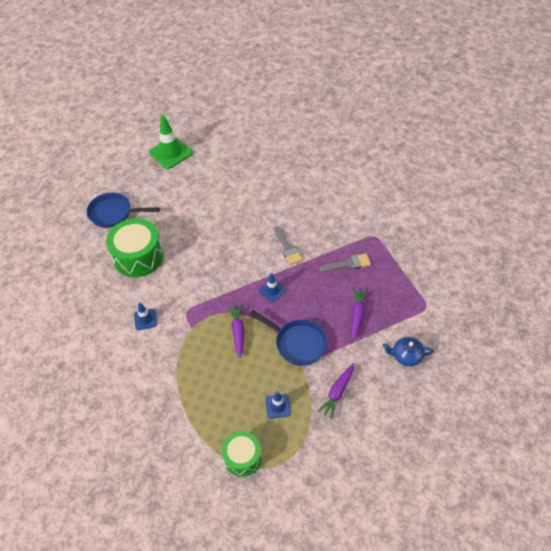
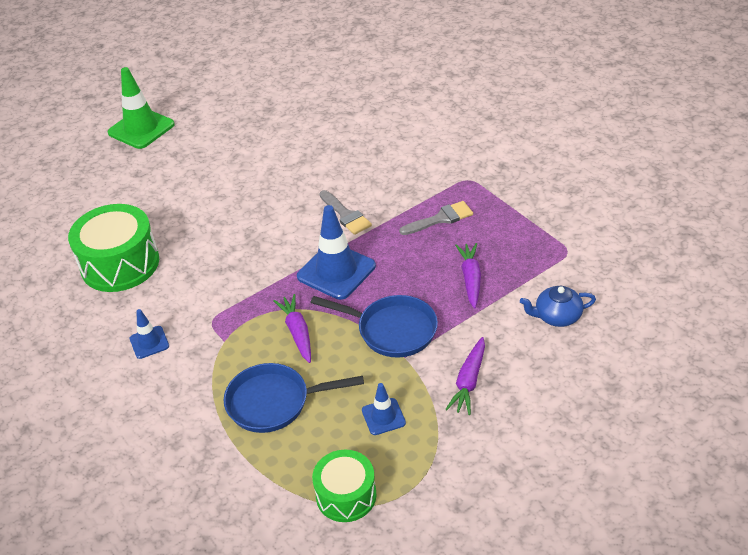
camera: 10 degrees left, 10 degrees down
blue pan [86,193,160,228] -> blue pan moved to [224,363,364,433]
blue traffic cone [259,273,286,302] -> blue traffic cone [297,205,376,300], size x1.92

